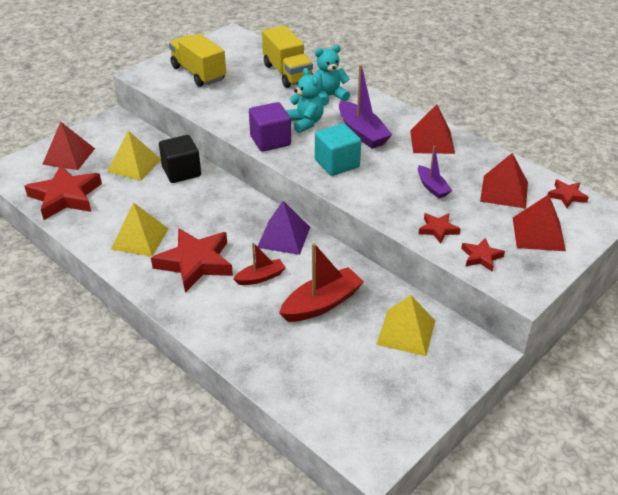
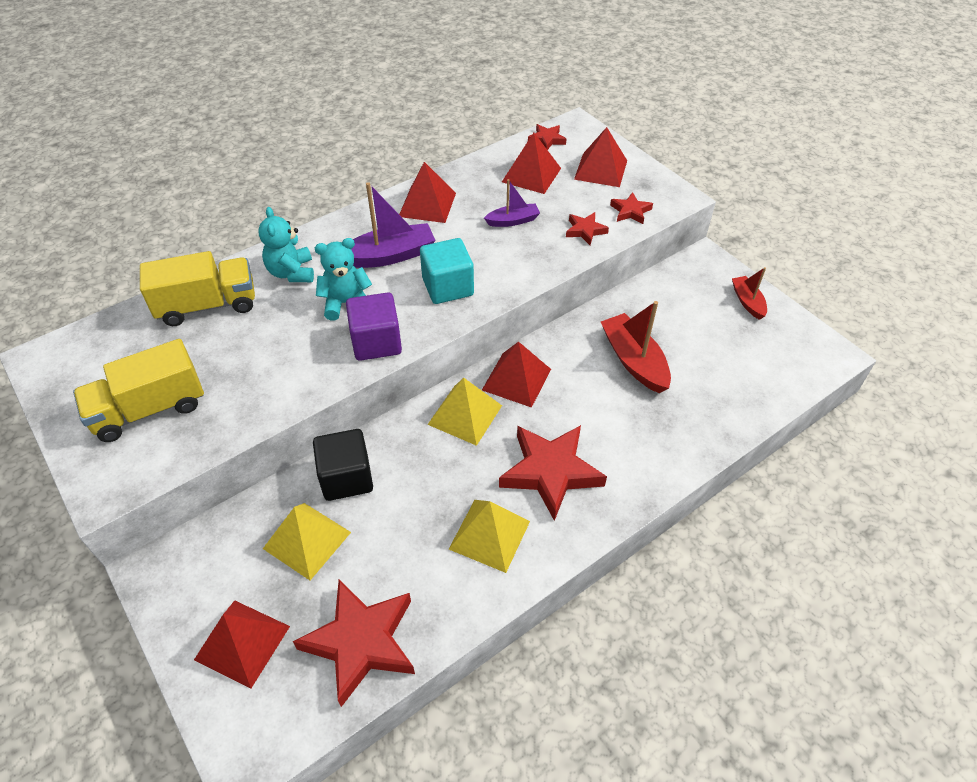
camera: 80 degrees left, 10 degrees up
red boat [233,242,285,285] -> red boat moved to [732,267,767,320]
purple pyramid [257,201,310,255] -> red pyramid [482,341,551,408]
yellow pyramid [376,295,435,356] -> yellow pyramid moved to [427,378,502,446]

